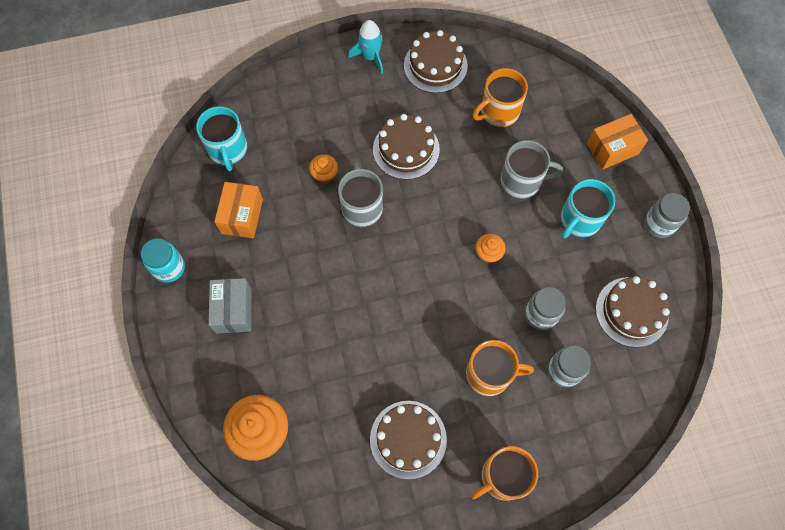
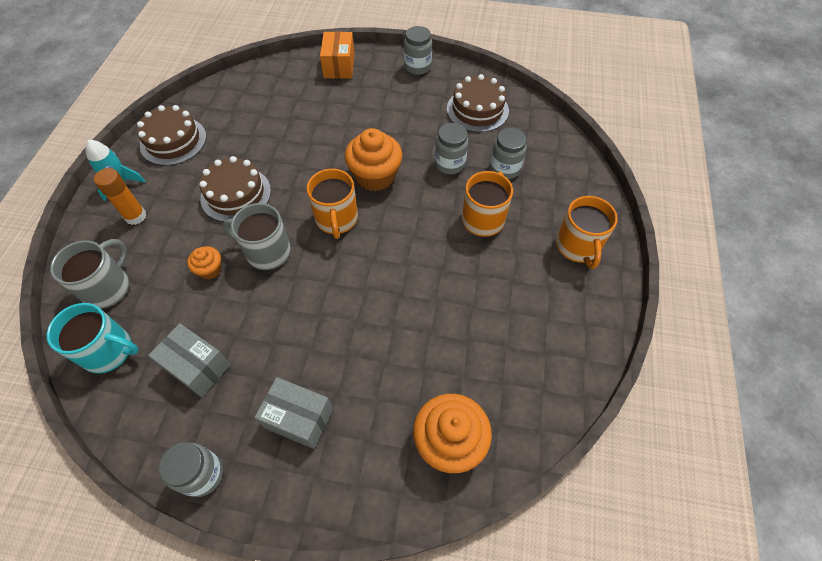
camera: 65 degrees left, 10 degrees down
turquoise jar [141,238,185,283] -> grey jar [159,442,223,497]
orange box [214,182,263,238] -> grey box [148,323,230,397]
brown cake [370,401,447,479] -> none
orange mug [473,68,528,127] -> orange mug moved to [307,169,358,239]
orange cupcake [475,234,506,263] -> orange cupcake [345,128,402,191], size x1.93
grey mug [500,140,563,199] -> grey mug moved to [50,239,130,309]
turquoise mug [561,179,615,239] -> none
none -> orange glue stick [94,168,147,225]

